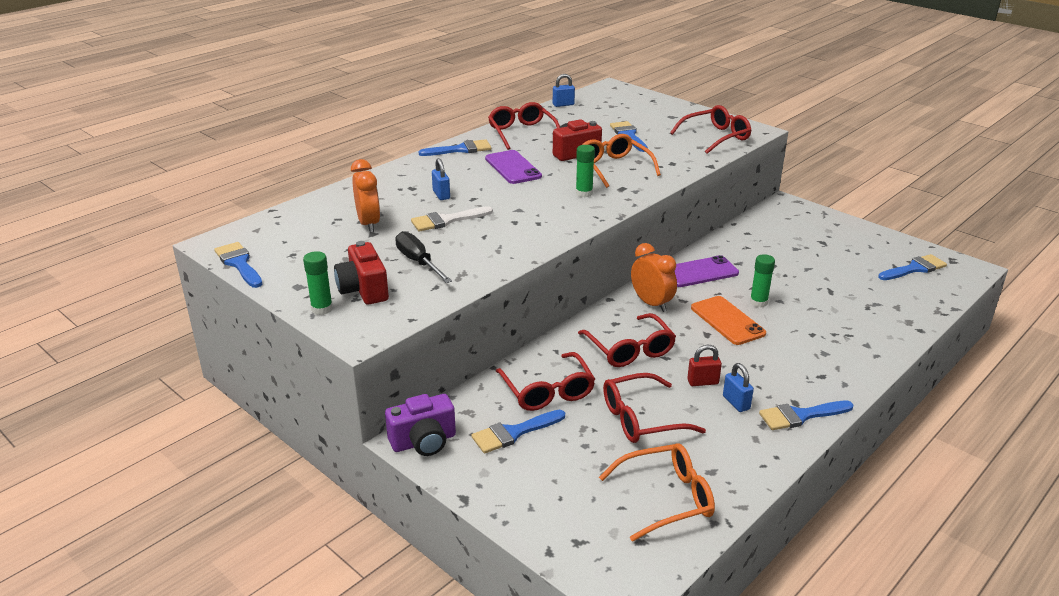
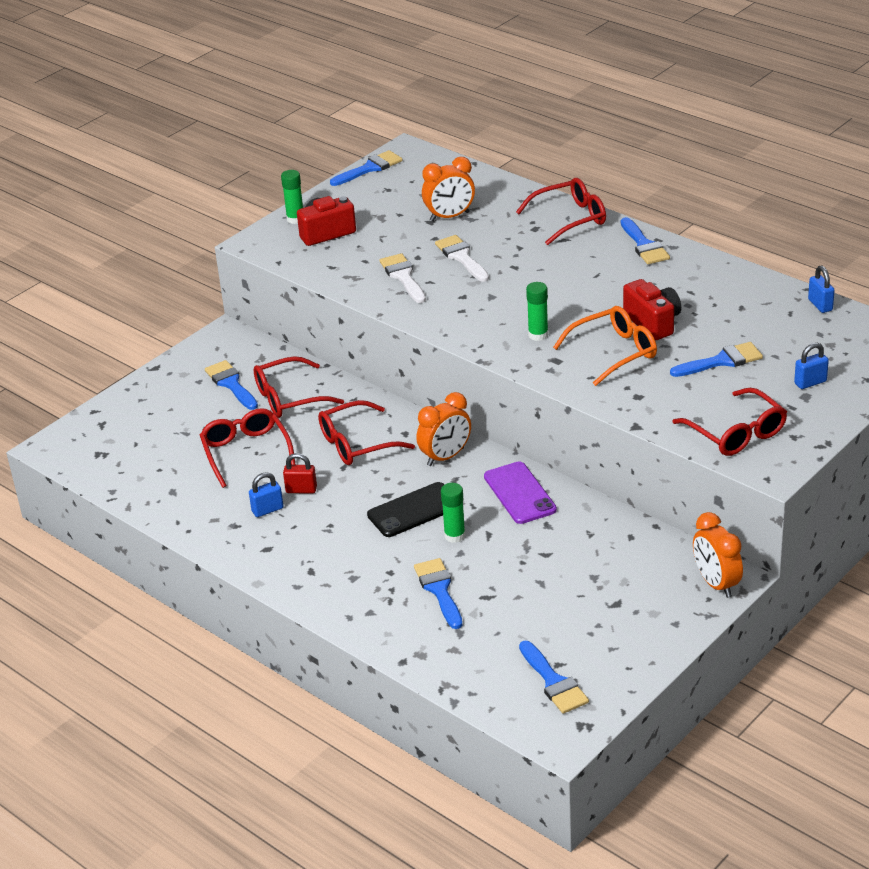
camera: 90 degrees right, 5 degrees up
purple camera [385,394,456,456] -> none
black screwdriver [395,231,452,283] -> none
blue padlock [432,158,450,200] -> blue padlock moved to [794,343,829,389]
purple phone [485,150,542,184] -> none
red glasses [488,102,560,150] -> red glasses moved to [516,178,606,245]
orange glasses [599,443,715,541] -> none
red padlock [687,345,722,386] -> red padlock turned 75 degrees counterclockwise [283,453,317,494]
orange phone [691,296,766,345] -> black phone [367,482,444,537]
blue brush [759,401,853,430] -> blue brush moved to [414,558,462,629]
none -> white brush [380,253,426,303]
none -> orange clock [693,512,743,598]

